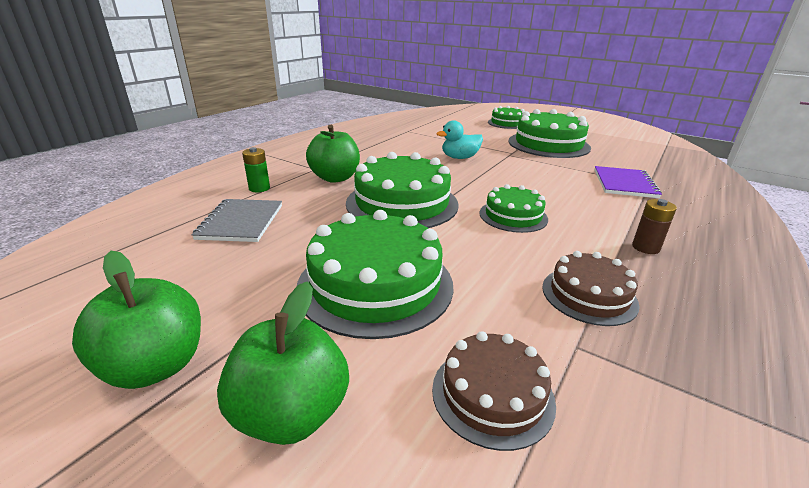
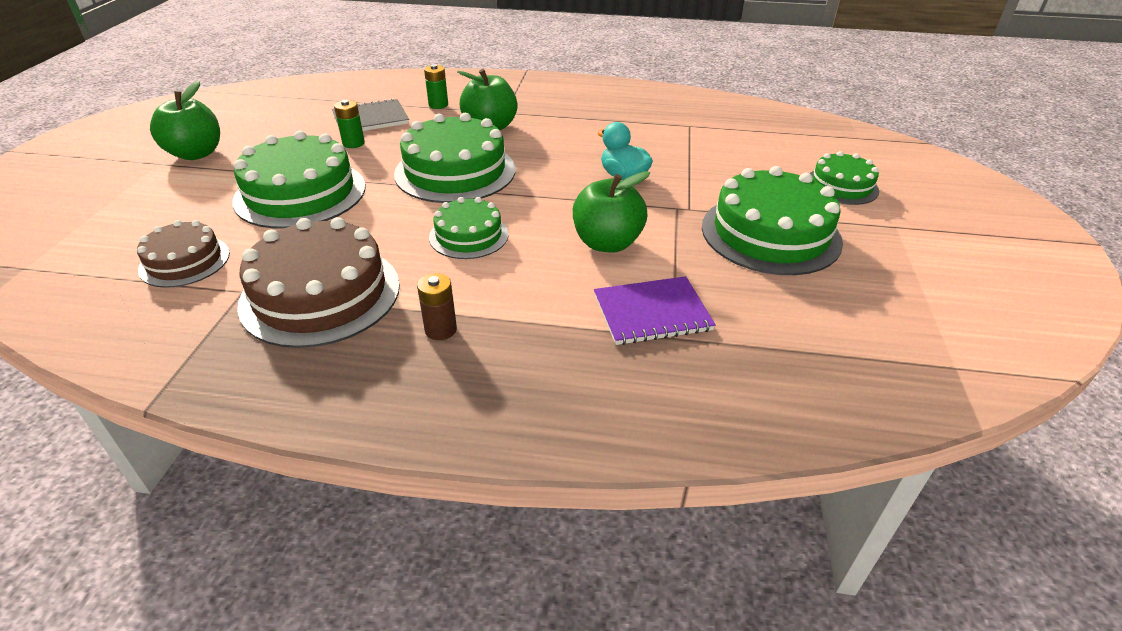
camera: 65 degrees right, 10 degrees up
green apple [217,281,349,445] -> green apple moved to [573,171,650,253]
brown cake [542,251,640,326] -> brown cake [237,217,400,348], size x1.75
none -> green battery [334,100,365,148]

